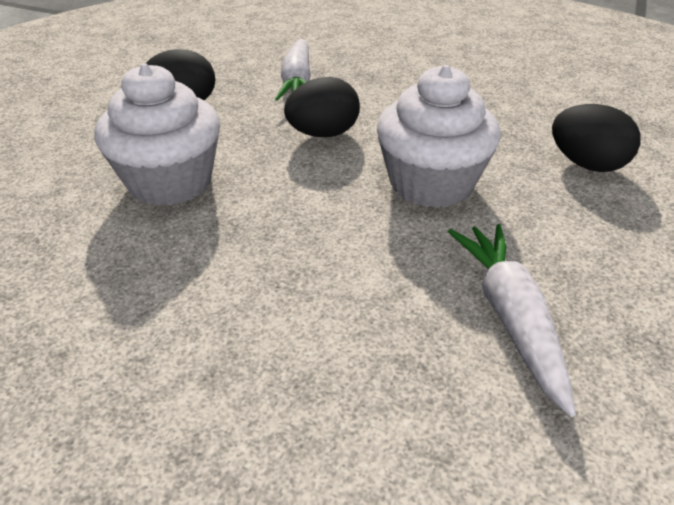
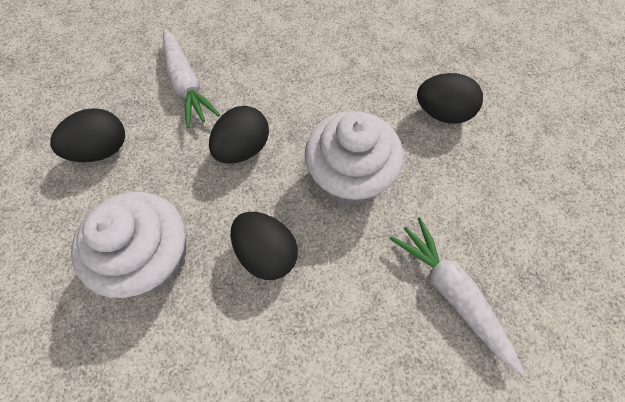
camera: 25 degrees left, 25 degrees up
none -> black egg [230,212,298,280]

